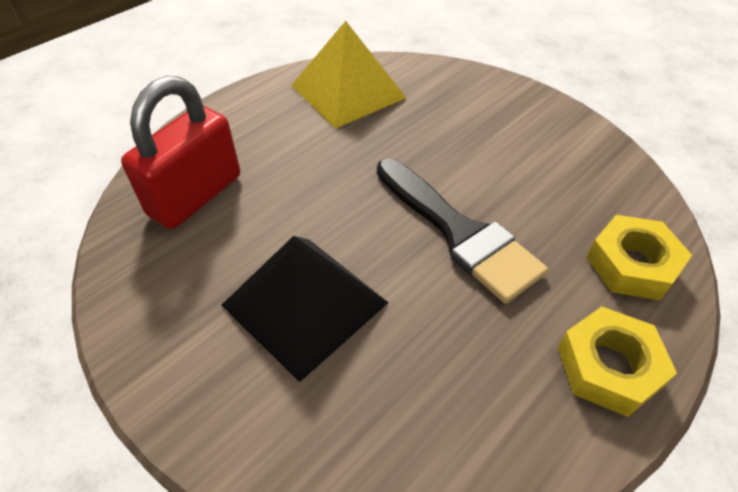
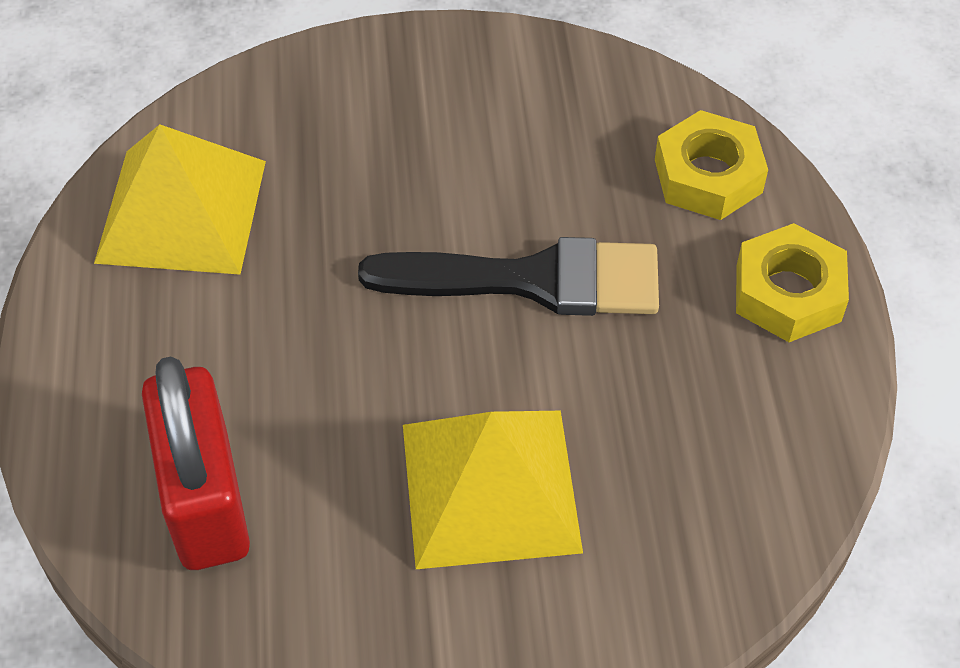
camera: 50 degrees left, 5 degrees up
black pyramid [221,236,389,382] -> yellow pyramid [403,411,583,569]

